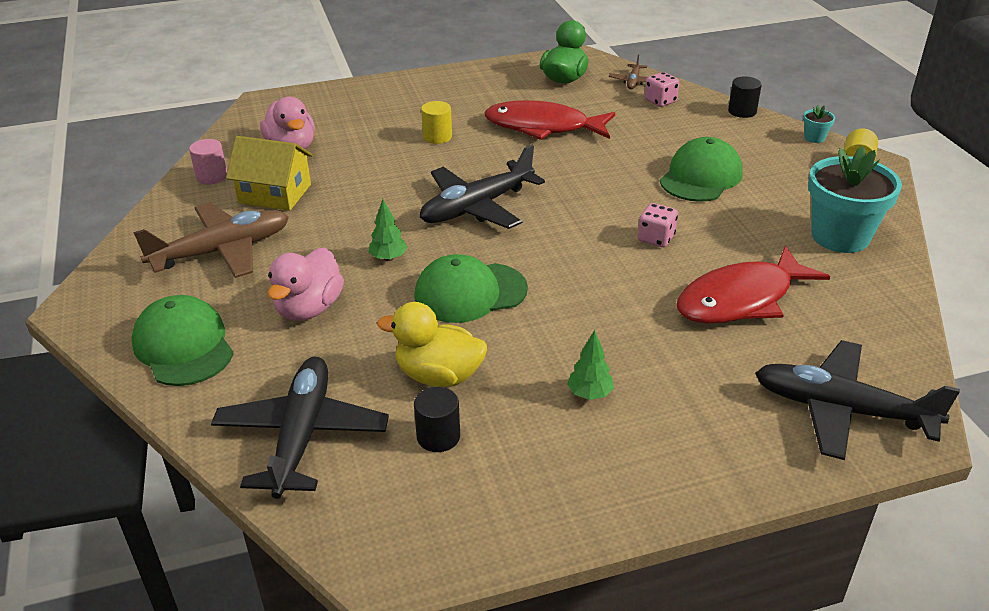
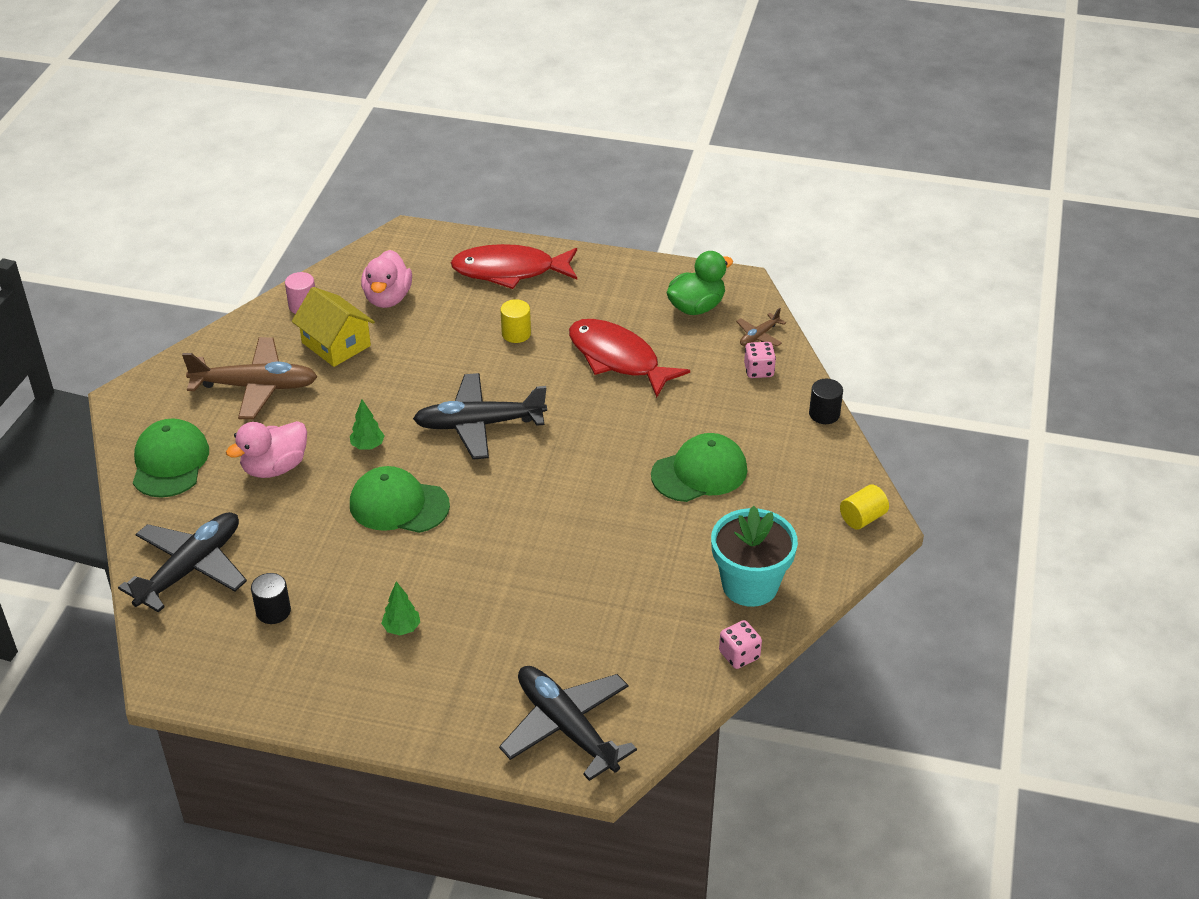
camera: 30 degrees right, 5 degrees up
yellow duck [377,302,487,387] -> none
pink dice [638,203,678,247] -> pink dice moved to [719,620,762,669]
red fish [676,246,830,324] -> red fish moved to [451,244,577,289]
turquoise flower pot [803,105,835,143] -> none

